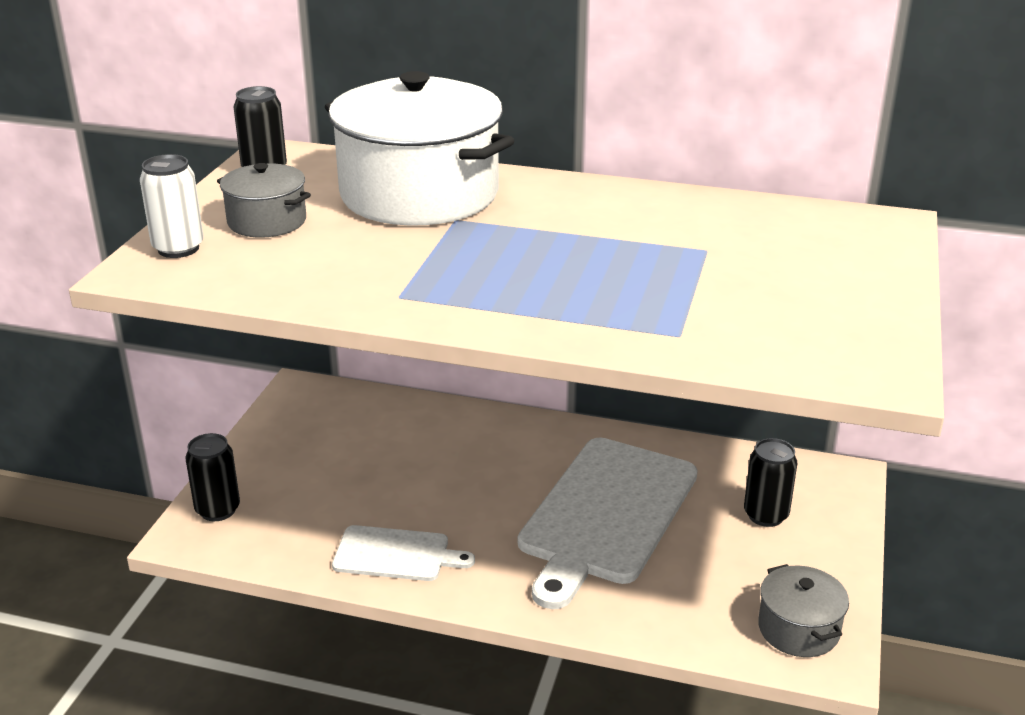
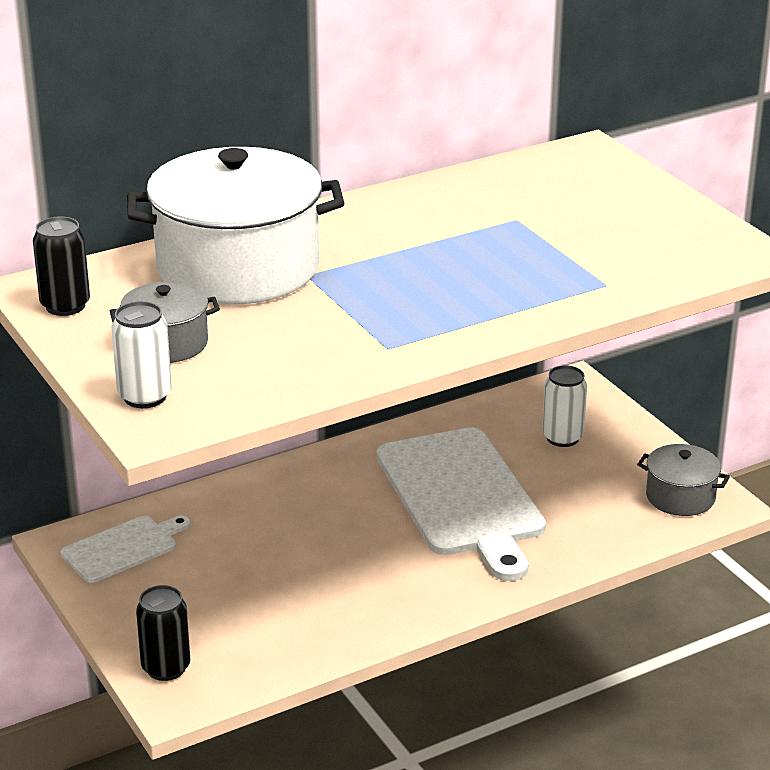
camera: 45 degrees left, 0 degrees up
white cutting board [332,525,475,581] -> white cutting board moved to [61,516,190,583]
black can [744,438,797,527] -> white can [542,365,587,447]

